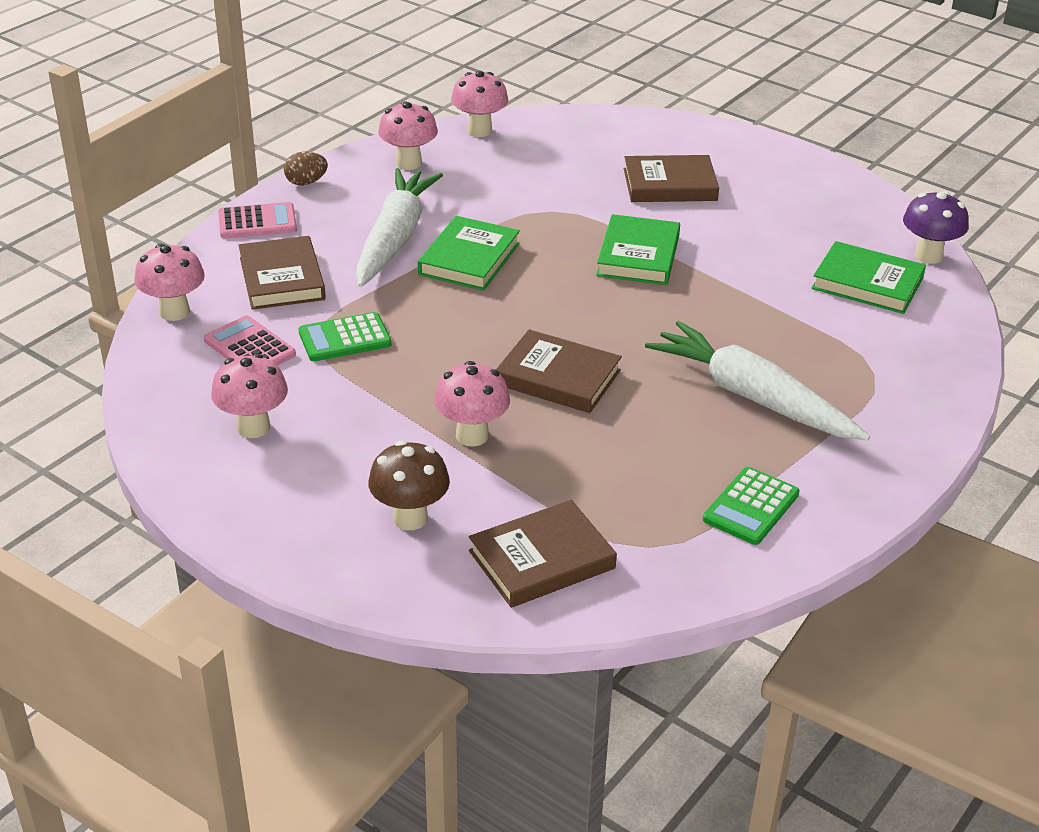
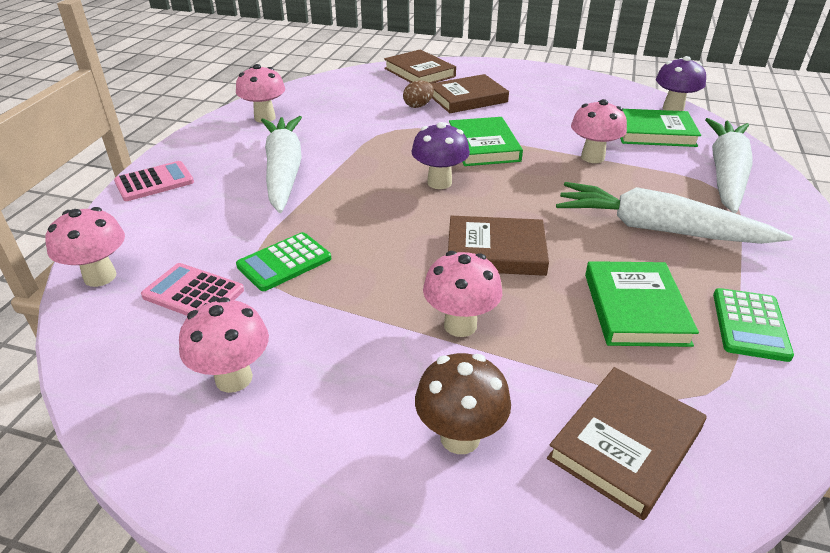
camera: 20 degrees left, 0 degrees up
brown book [238,236,326,310] -> brown book moved to [384,49,456,84]
brown egg [284,151,328,185] -> brown egg moved to [403,80,434,108]
green book [418,216,520,291] -> green book moved to [585,261,699,347]
pink mushroom [451,71,508,137] -> pink mushroom moved to [571,99,627,163]
none -> purple mushroom [411,122,470,189]
none -> white carrot [705,118,753,213]

